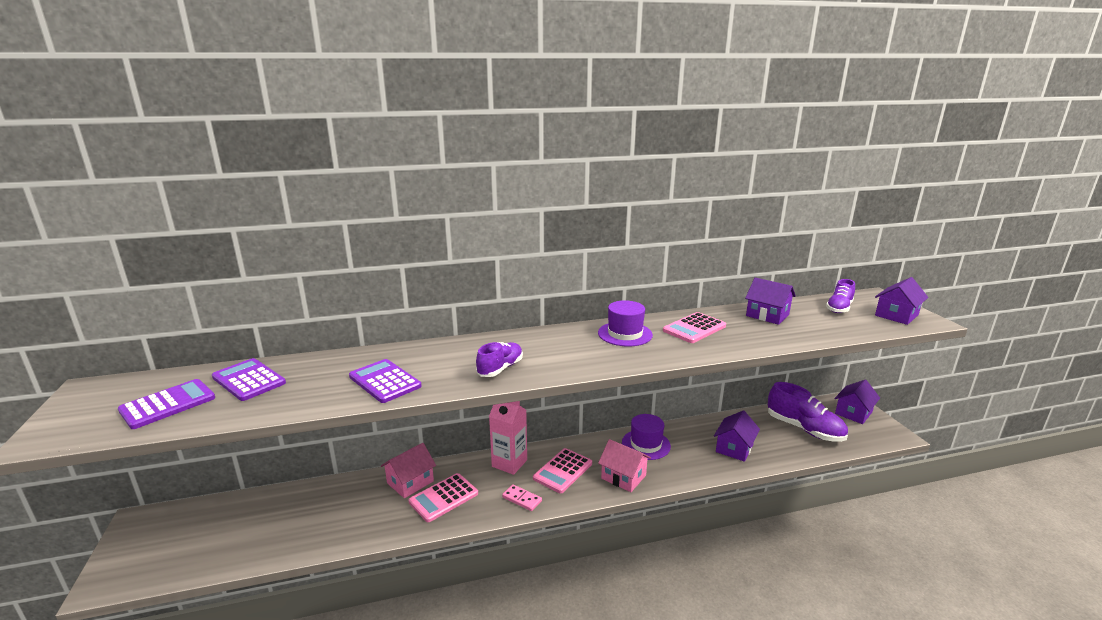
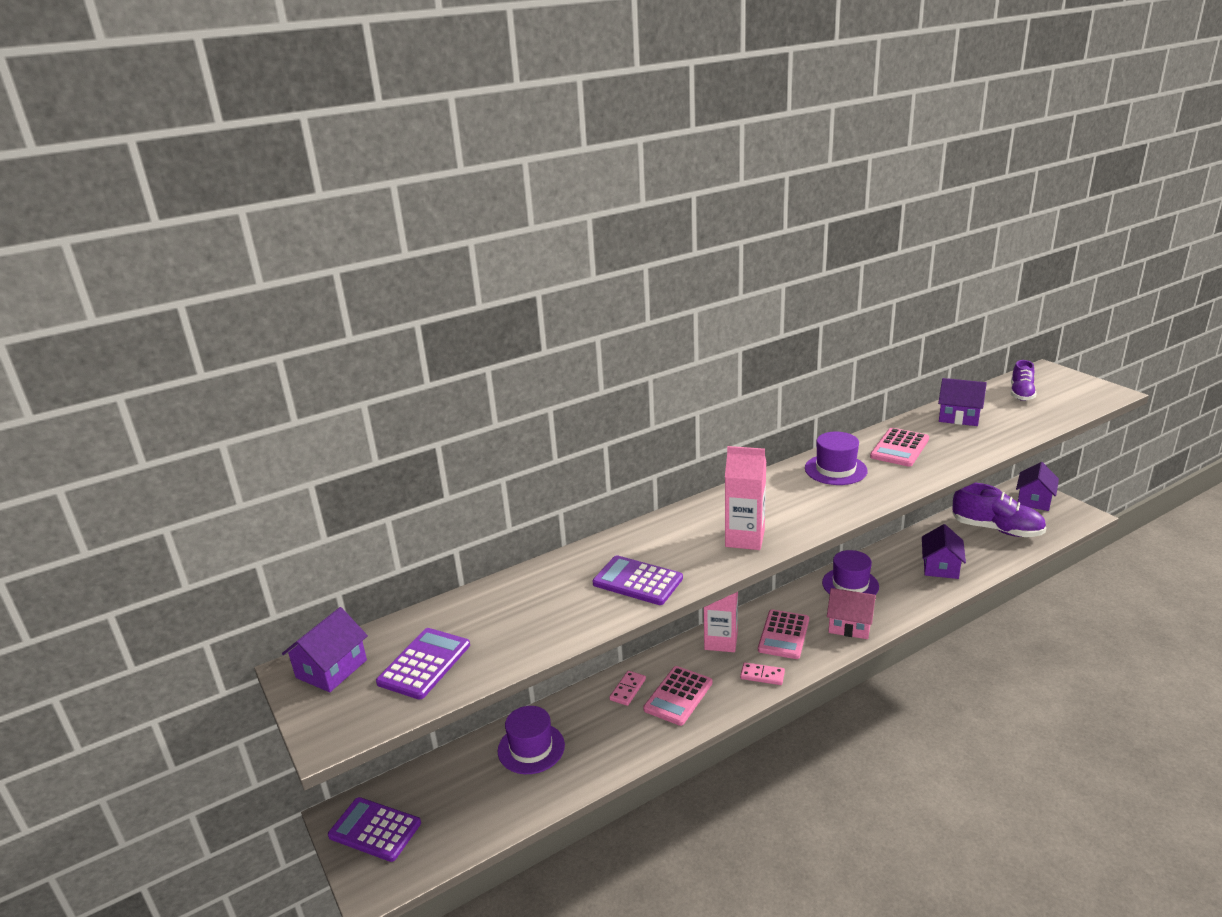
camera: 15 degrees left, 5 degrees up
purple calculator [212,358,286,401] -> purple calculator moved to [328,797,421,862]
pink house [381,443,436,498] -> pink domino [609,671,646,706]
purple shoe [476,342,523,377] -> pink carton [725,446,766,550]
purple house [875,277,928,325] -> purple house moved to [282,607,368,692]
none -> purple hat [498,706,565,774]

